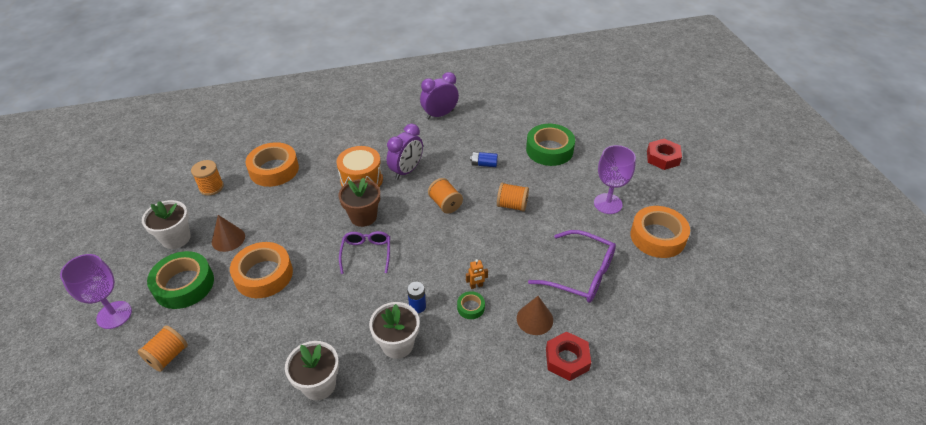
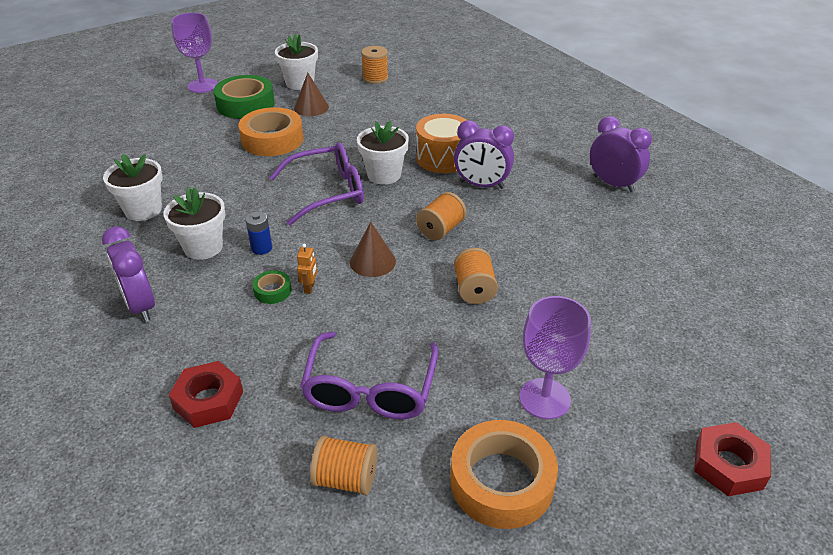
camera: 70 degrees right, 5 degrees down
orange spool [138,325,188,372] -> orange spool moved to [310,436,377,495]
orange tape [246,142,299,187] -> none
brown flower pot [338,177,380,227] -> white flower pot [357,121,409,185]
purple glasses [339,231,390,274] -> purple glasses [269,142,364,225], size x1.54
orange robot [466,259,488,289] -> orange robot turned 135 degrees counterclockwise [297,244,317,294]
blue battery [470,152,498,167] -> none
brown cone [517,296,553,335] -> brown cone moved to [350,222,396,277]
green tape [526,124,575,166] -> none
none -> purple clock [102,226,155,322]

